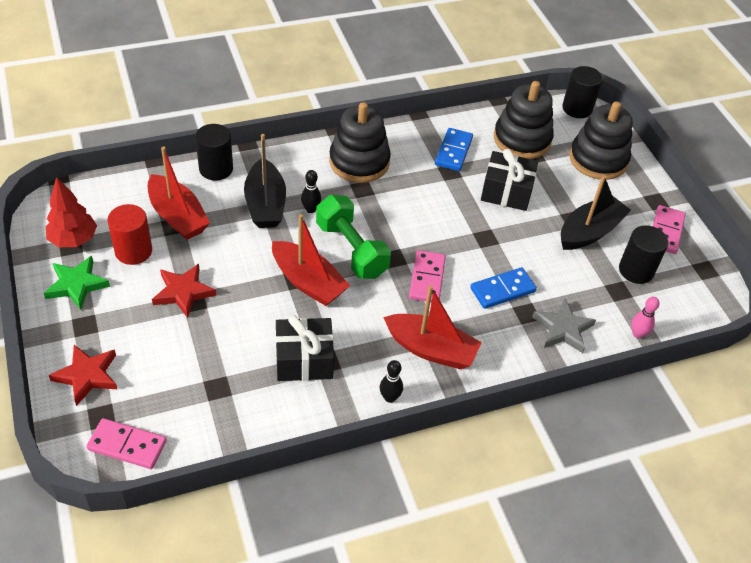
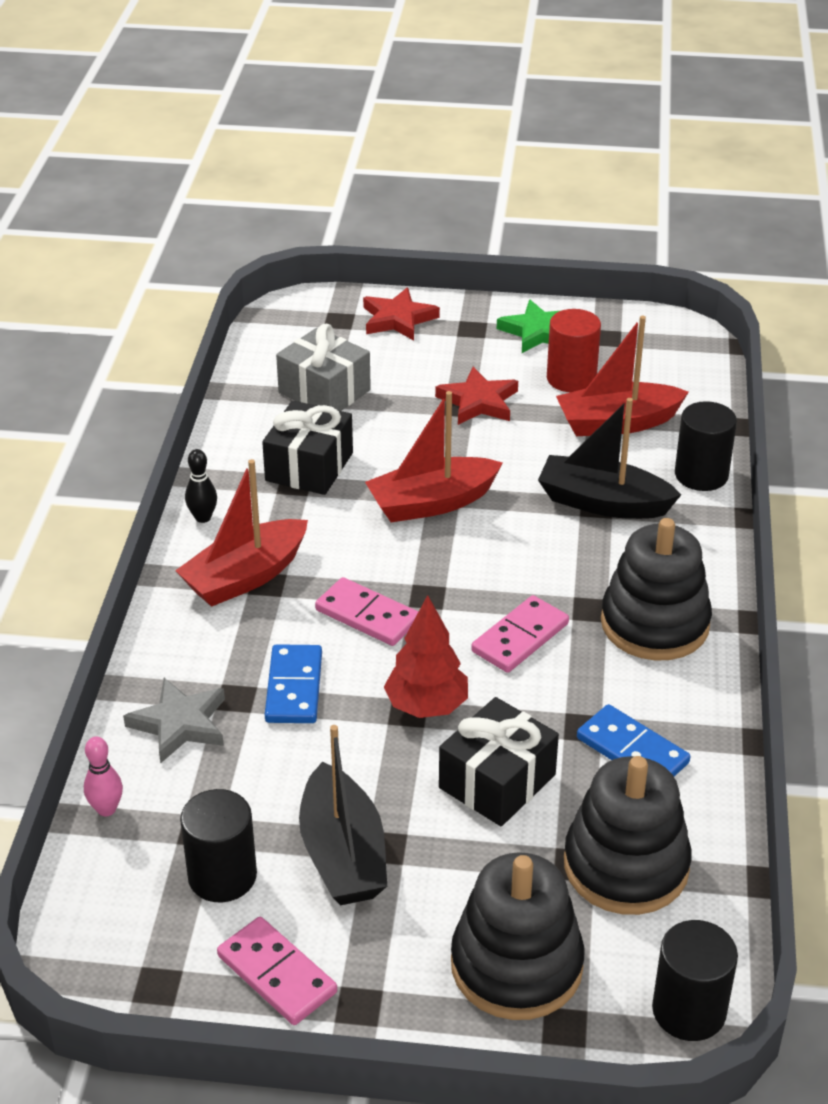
camera: 120 degrees right, 10 degrees down
red tree [46,177,97,247] -> red tree moved to [384,595,468,718]
pink domino [87,418,167,469] -> pink domino moved to [471,595,569,673]
black bowling pin [301,170,321,213] -> none
green dumbbell [316,195,391,279] -> none
none -> grey gift [276,324,371,411]

